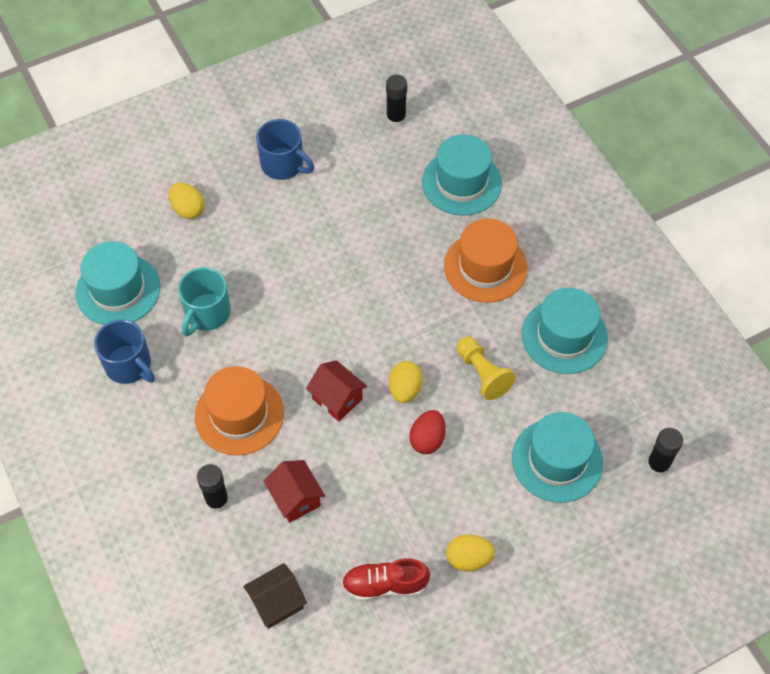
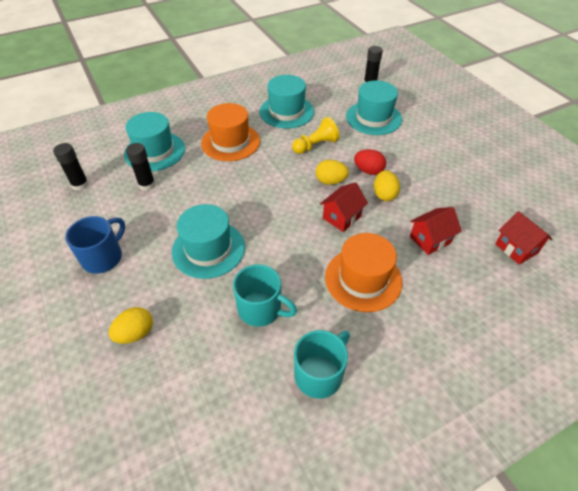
camera: 90 degrees left, 10 degrees down
turquoise hat [75,241,160,325] -> turquoise hat moved to [172,204,245,279]
blue mug [94,320,155,384] -> turquoise mug [294,330,350,399]
black glue stick [197,464,229,512] -> black glue stick moved to [126,143,156,191]
brown house [243,563,307,629] -> red house [495,211,552,264]
red shoe [342,558,430,601] -> none
yellow egg [446,534,495,571] -> yellow egg moved to [374,170,400,201]

